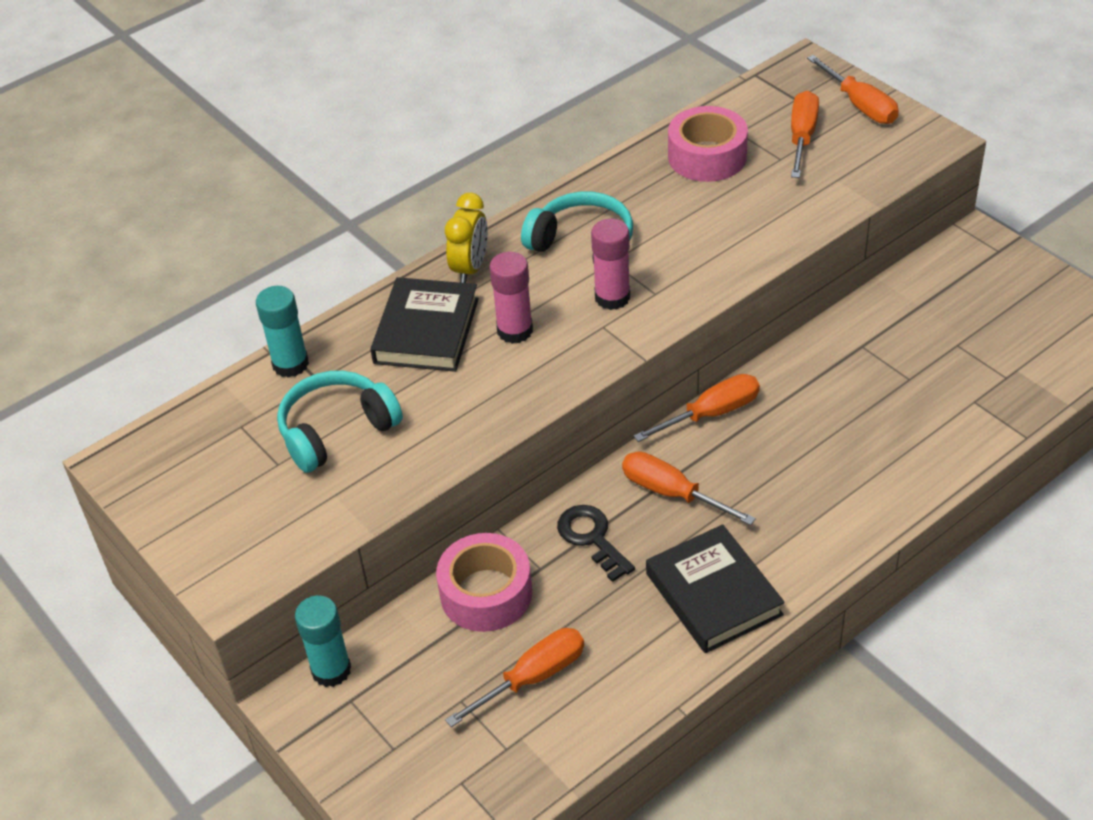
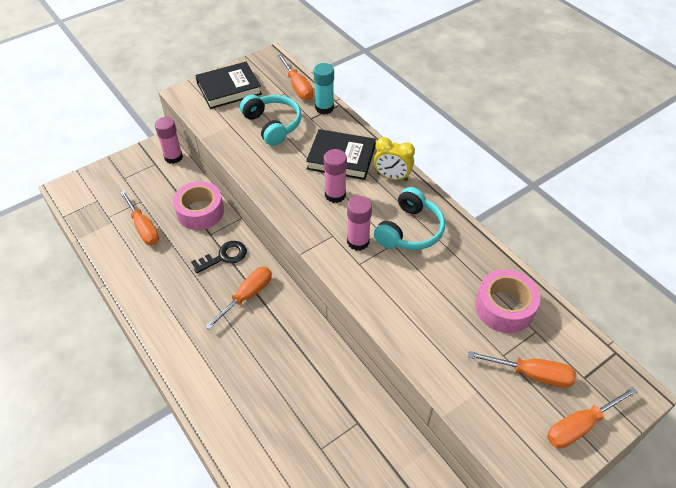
camera: 90 degrees right, 5 degrees up
turquoise glue stick [295,596,351,687] -> pink glue stick [155,117,183,164]
orange screwdriver [633,374,760,442] -> orange screwdriver moved to [277,54,313,100]
black book [646,524,785,653] -> black book moved to [195,62,262,109]

